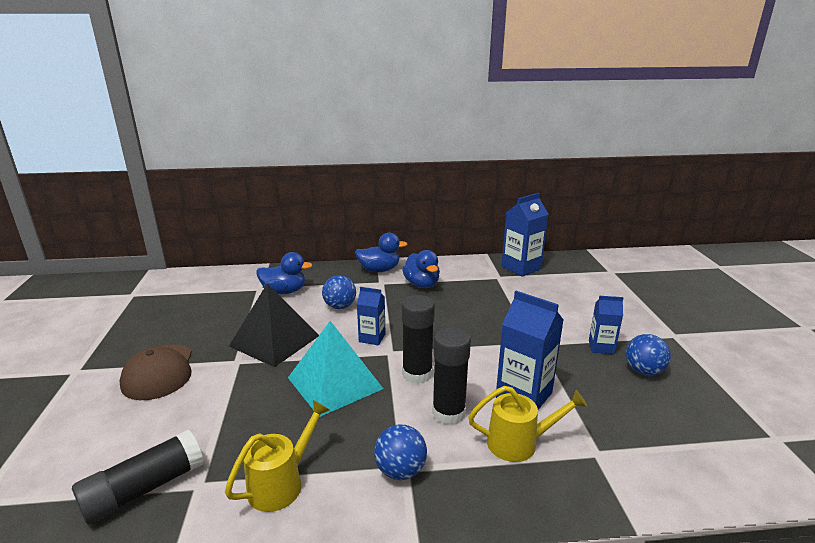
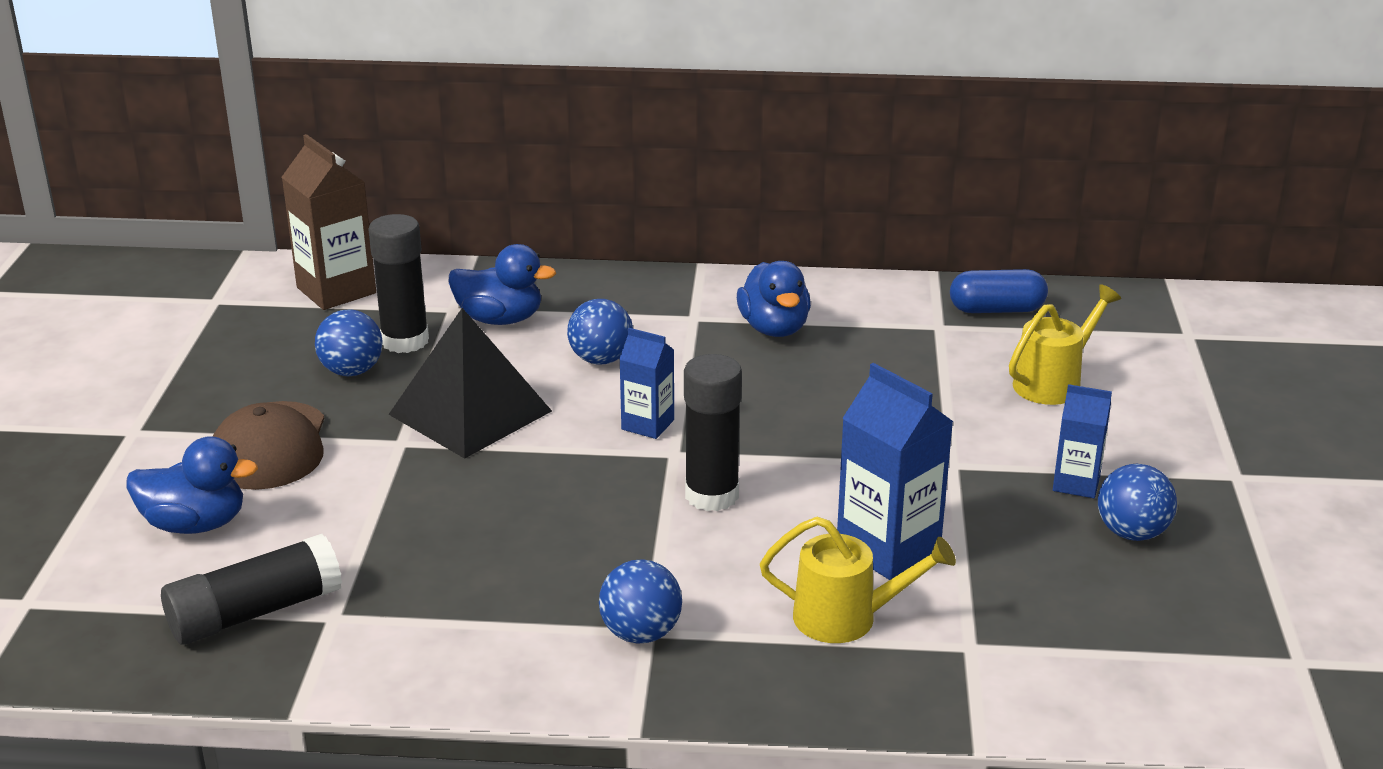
camera: 10 degrees right, 5 degrees up
yellow watering can [225,400,330,512] -> yellow watering can moved to [1009,284,1121,405]
turquoise pyramid [288,321,384,417] -> none
blue duck [355,233,407,272] -> blue duck moved to [127,436,258,534]
black glue stick [432,327,471,425] -> black glue stick moved to [368,214,429,353]
blue carton [502,193,548,277] -> blue capsule [950,269,1048,313]
none -> brown carton [282,134,376,310]
none -> blue ball [315,309,383,376]

